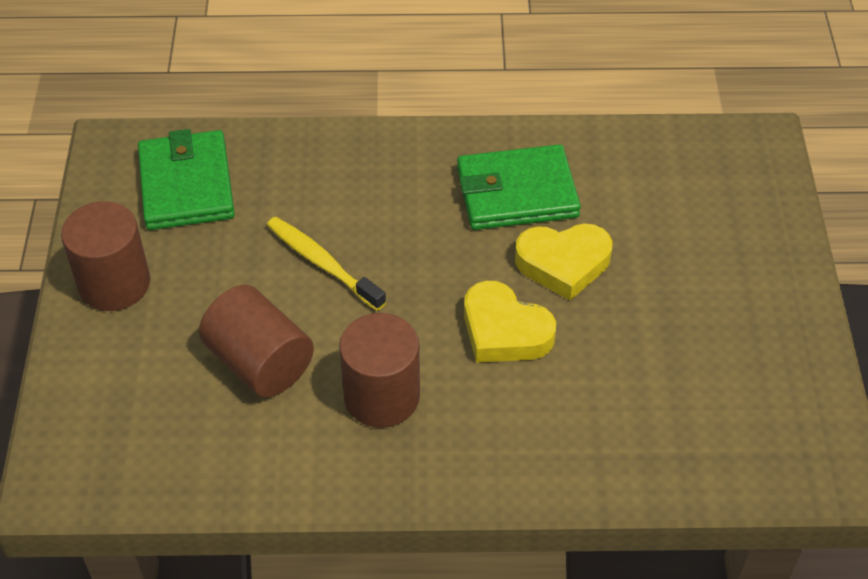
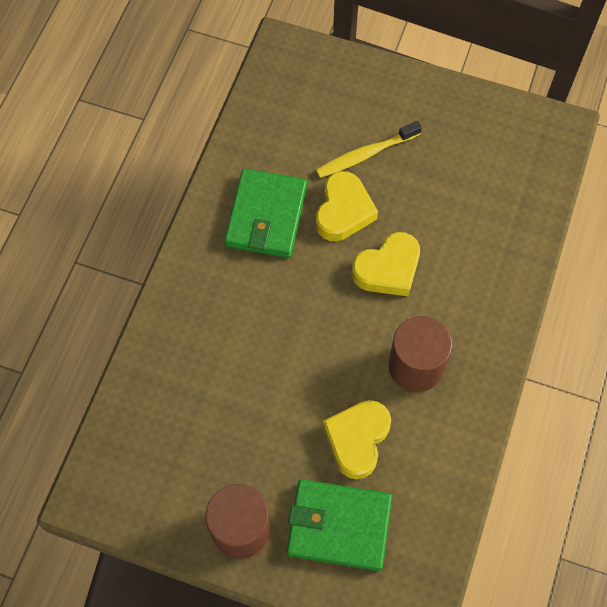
camera: 70 degrees left, 15 degrees up
green wallet [138,129,235,230] -> green wallet moved to [286,479,392,571]
brown cylinder [199,285,314,398] -> yellow heart [323,400,391,479]
yellow toothbrush [267,217,386,311] -> yellow toothbrush moved to [316,121,422,178]

